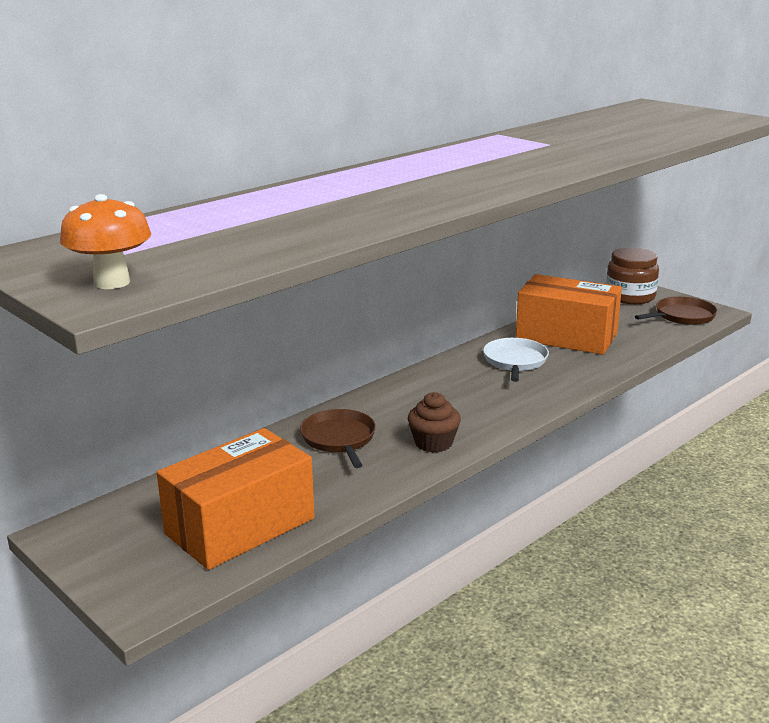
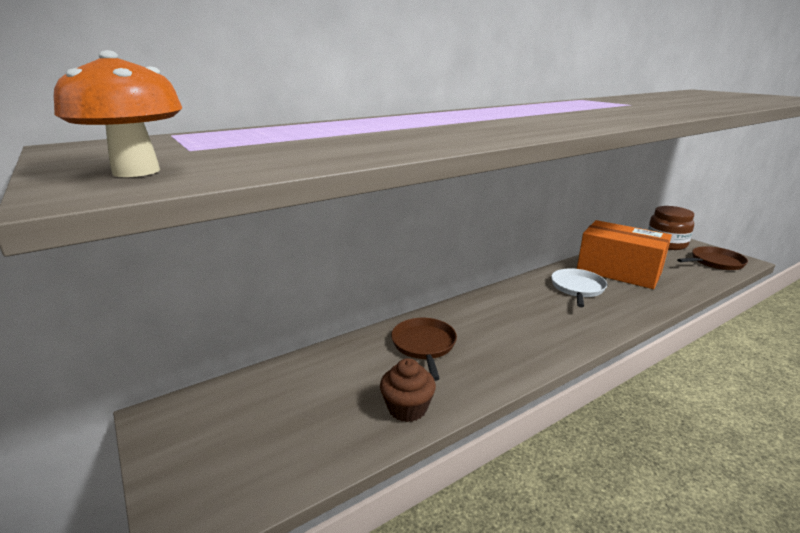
camera: 10 degrees right, 0 degrees up
orange box [157,428,315,570] -> none
brown cupcake [408,392,461,453] -> brown cupcake moved to [380,358,436,422]

